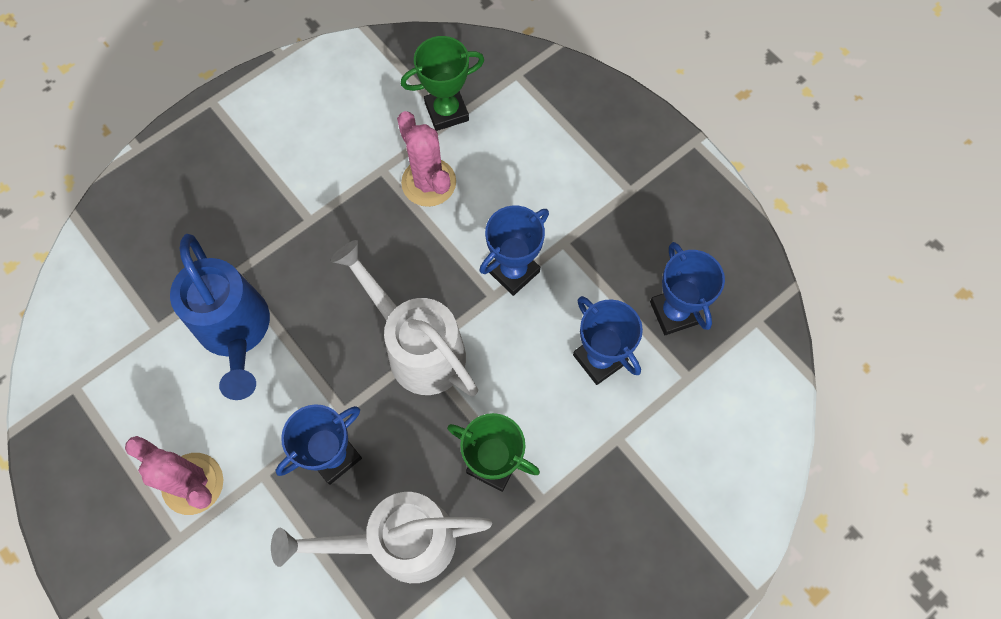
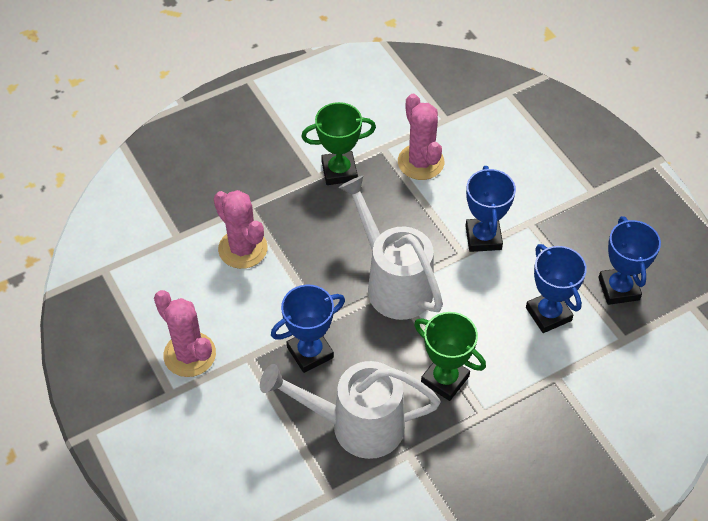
camera: 10 degrees right, 15 degrees down
blue watering can [170,234,270,400] -> pink cactus [214,190,268,269]
green trophy [401,36,484,131] -> green trophy moved to [301,102,376,185]
blue trophy [480,205,549,296] -> blue trophy turned 60 degrees counterclockwise [466,166,516,252]

